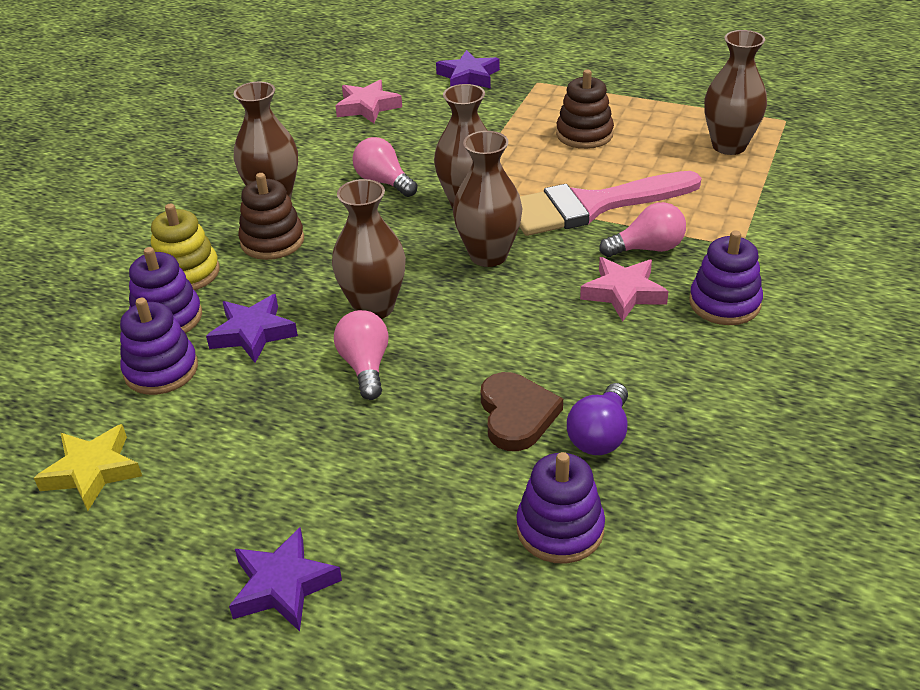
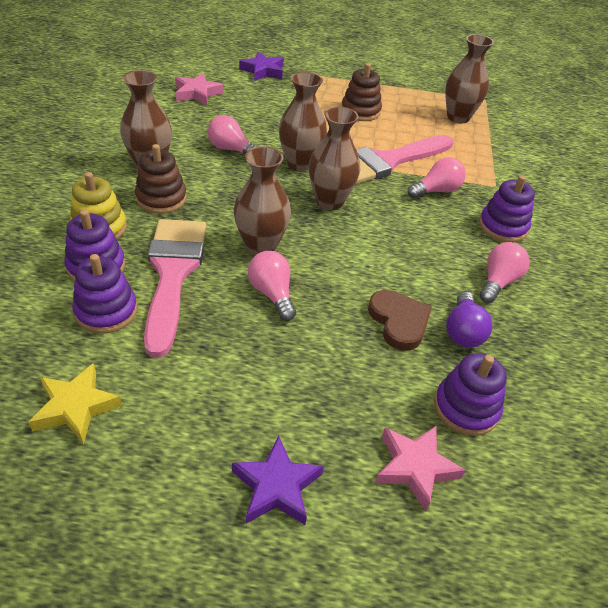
camera: 20 degrees left, 5 degrees up
purple star [206,294,298,363] -> pink brush [144,219,206,358]
pink star [580,257,669,322] -> pink star moved to [375,426,466,511]
none -> pink light bulb [480,242,530,303]

